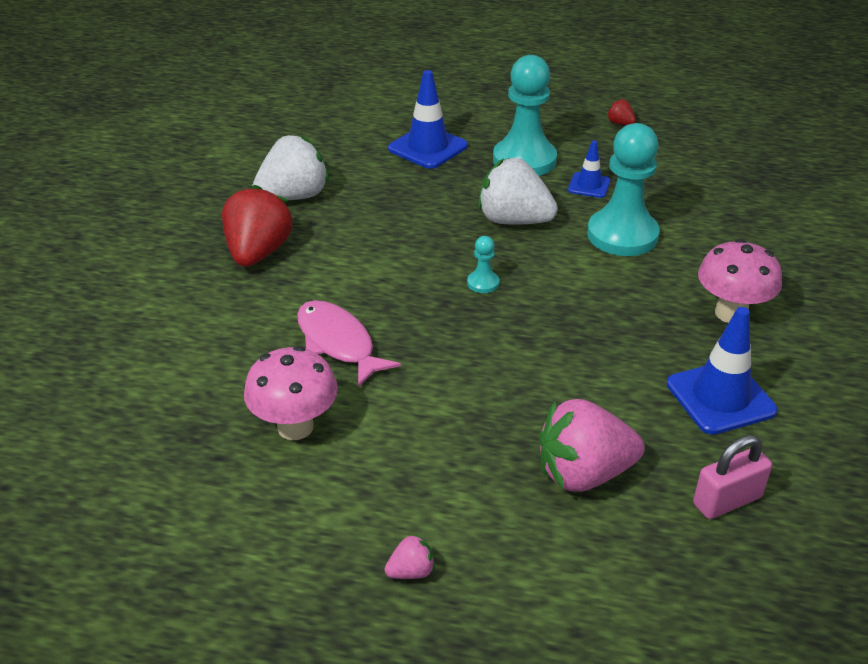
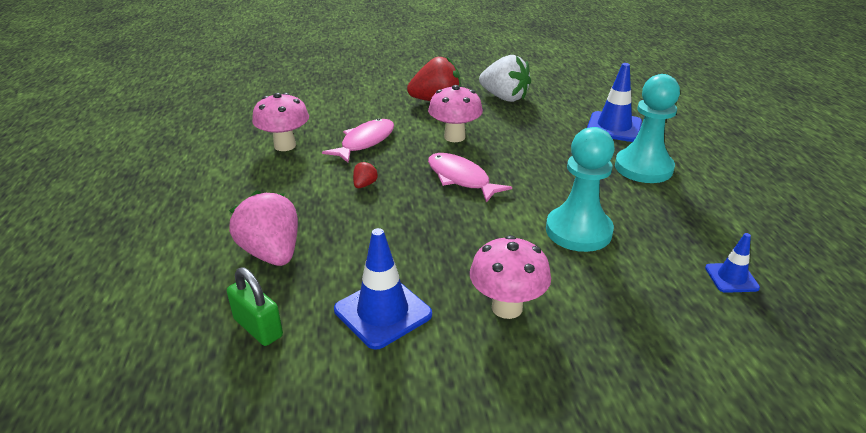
camera: 70 degrees right, 5 degrees down
pink strawberry [385,534,435,579] -> none
turquoise pawn [467,236,499,293] -> pink fish [428,153,512,203]
white strawberry [478,158,558,225] -> none
blue traffic cone [568,141,610,198] -> blue traffic cone moved to [705,233,760,293]
red strawberry [607,99,636,125] -> red strawberry moved to [353,161,378,188]
pink padlock [693,435,772,519] -> green padlock [227,267,283,346]
none -> pink mushroom [428,85,483,142]

